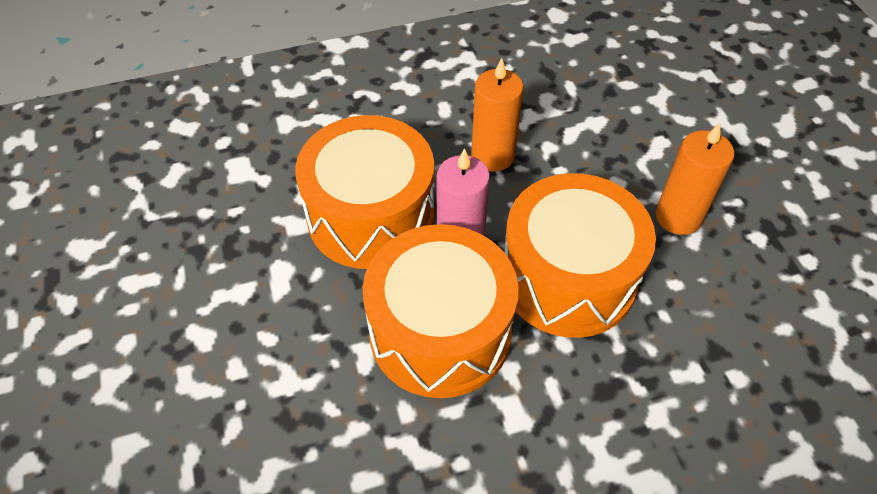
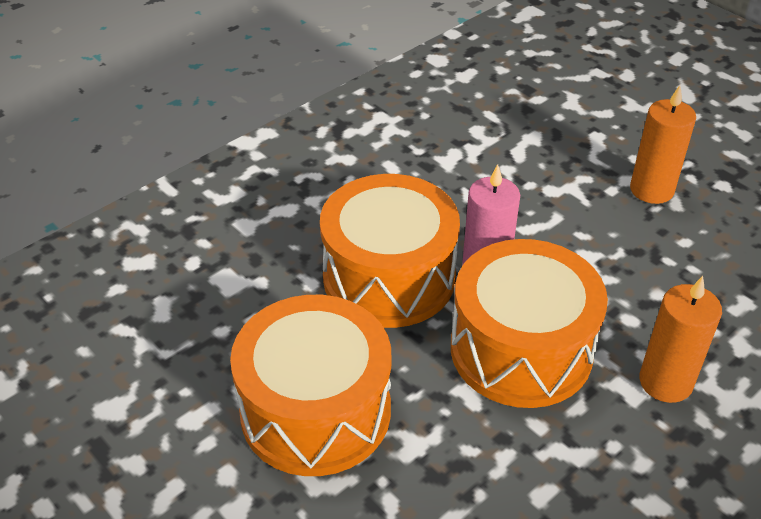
camera: 25 degrees left, 10 degrees down
orange candle [471,58,524,172] -> orange candle moved to [639,276,722,403]
orange drum [504,173,656,338] -> orange drum moved to [230,295,391,476]

